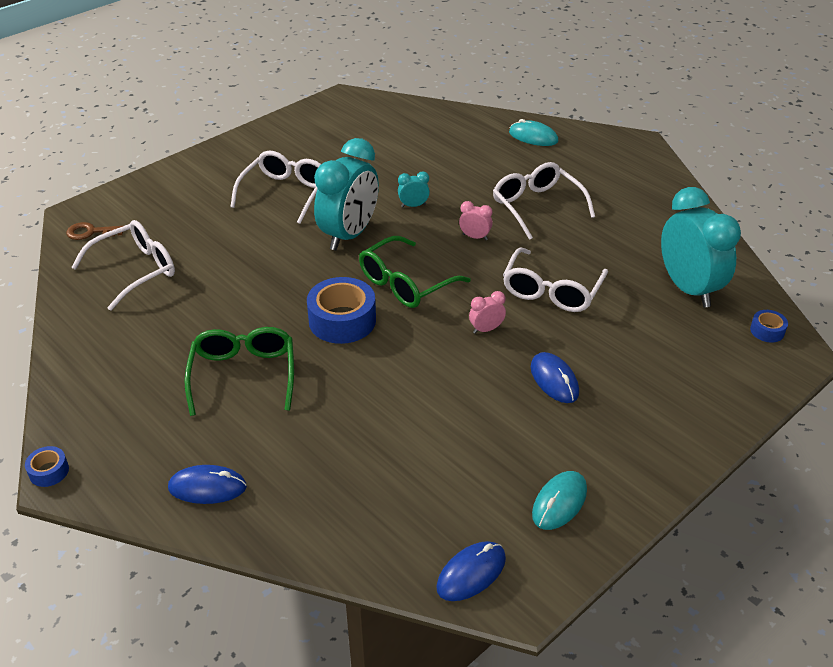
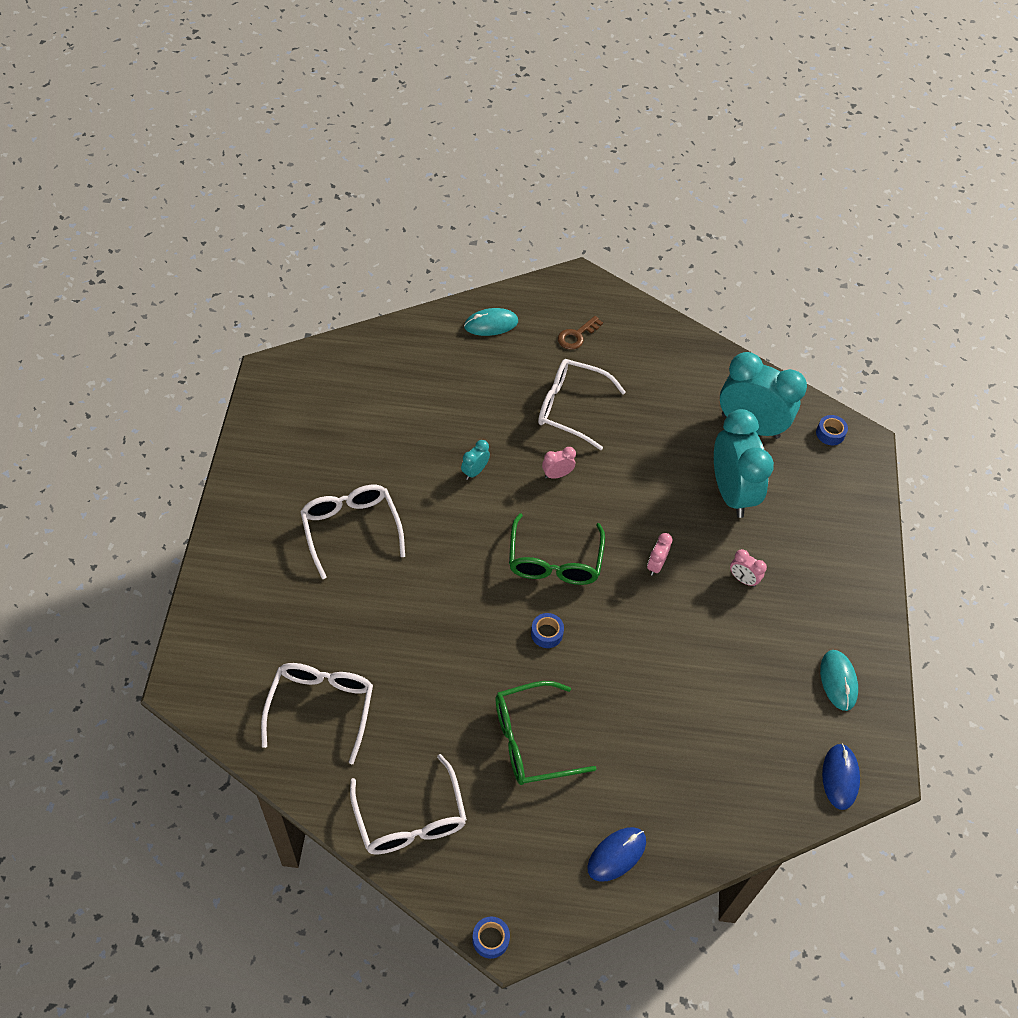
camera: 45 degrees left, 15 degrees up
brown key [66,222,123,240] -> brown key moved to [558,316,603,350]
green glasses [184,327,294,416] -> green glasses turned 60 degrees counterclockwise [496,681,597,785]
blue tape [307,277,376,344] -> blue tape [531,613,564,648], size x0.49
turquoise clock [314,138,379,251] -> turquoise clock moved to [714,409,774,518]
white glasses [503,247,608,312] -> white glasses moved to [350,754,467,854]
blue mouse [531,352,579,403] -> pink clock [730,549,767,587]

